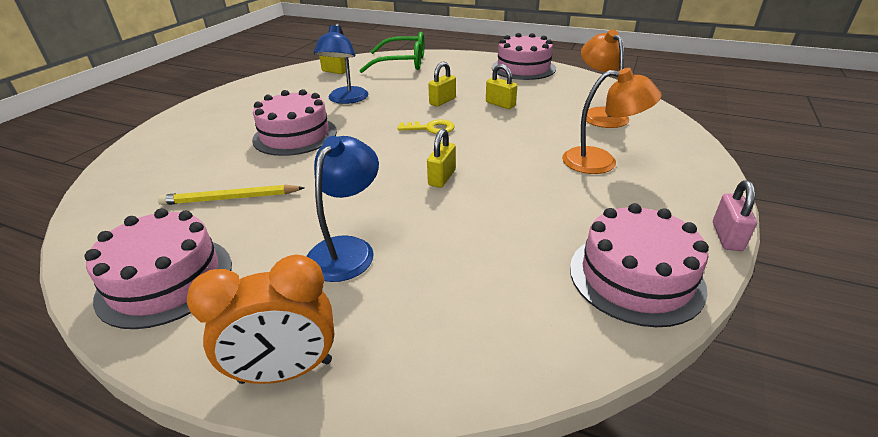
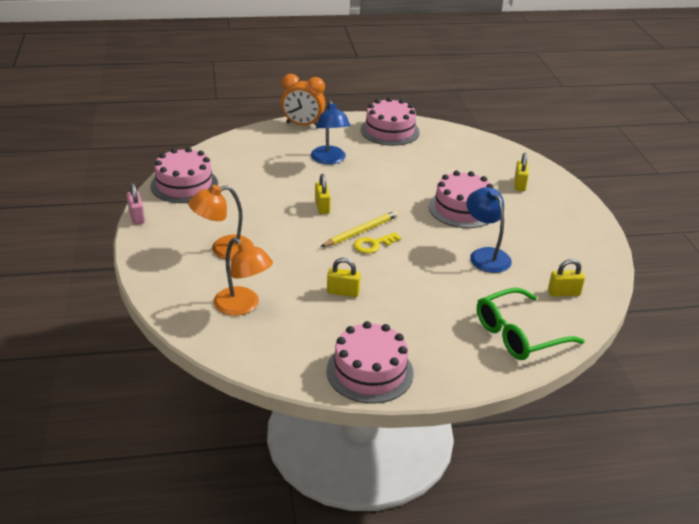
camera: 145 degrees right, 0 degrees up
yellow pencil [158,184,305,205] -> yellow pencil moved to [321,211,398,247]
orange clock [187,255,335,384] -> orange clock turned 120 degrees counterclockwise [281,74,326,126]
yellow padlock [428,62,456,107] -> yellow padlock moved to [515,153,529,191]

